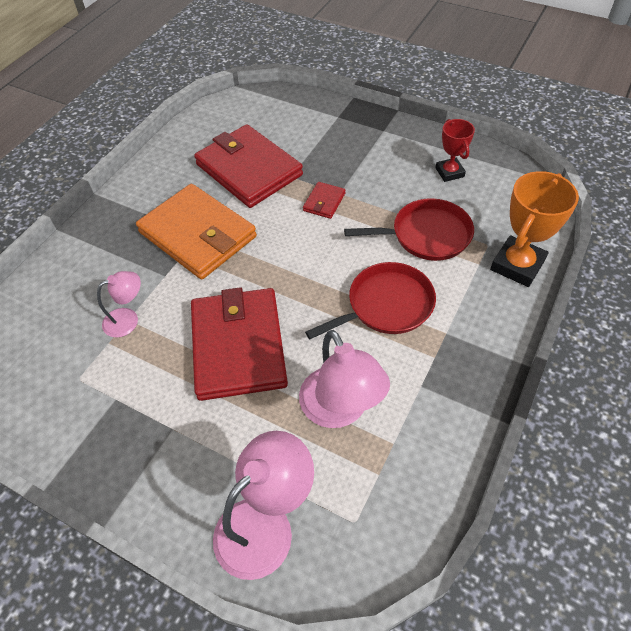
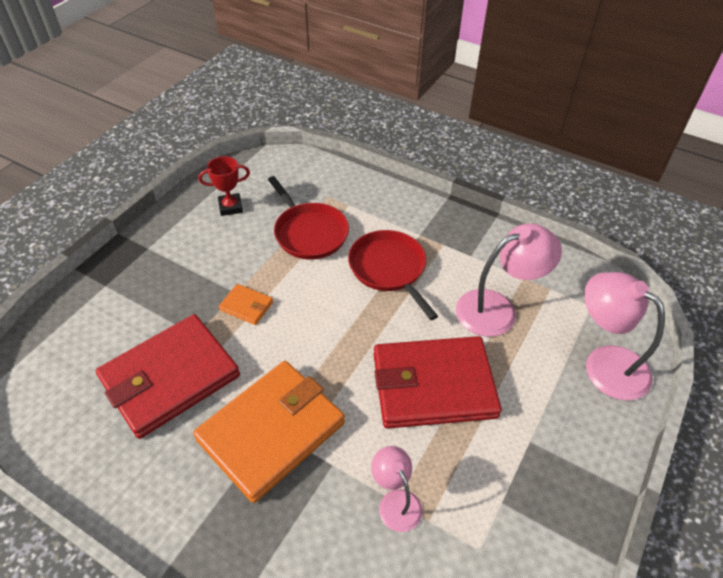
camera: 90 degrees left, 5 degrees down
red wallet [303,182,346,219] -> orange wallet [219,284,273,325]
red pan [344,198,474,261] -> red pan turned 150 degrees clockwise [268,176,349,260]
orange trophy [490,171,579,287] -> none

